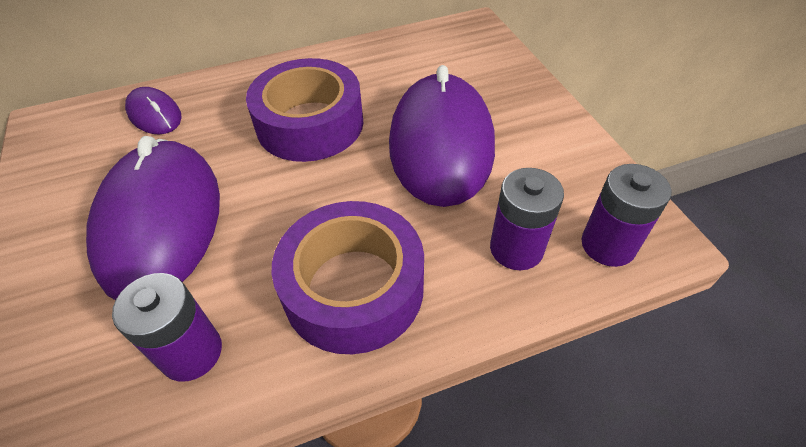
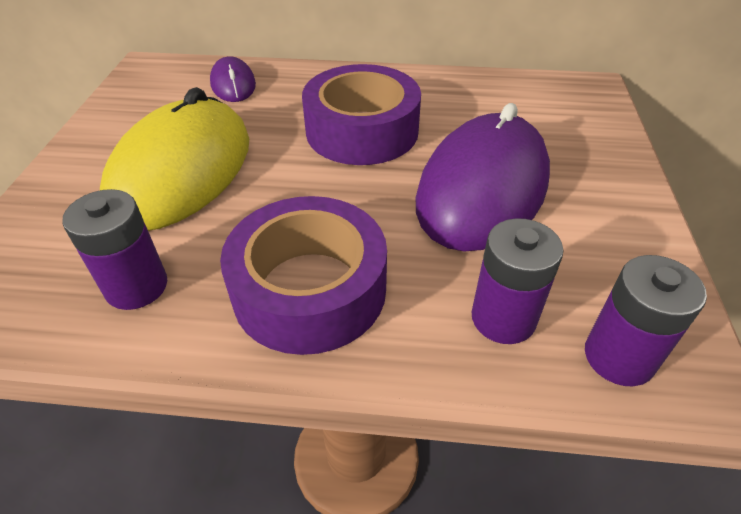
camera: 25 degrees right, 5 degrees down
purple mouse [86,136,220,300] -> yellow mouse [100,87,249,231]

